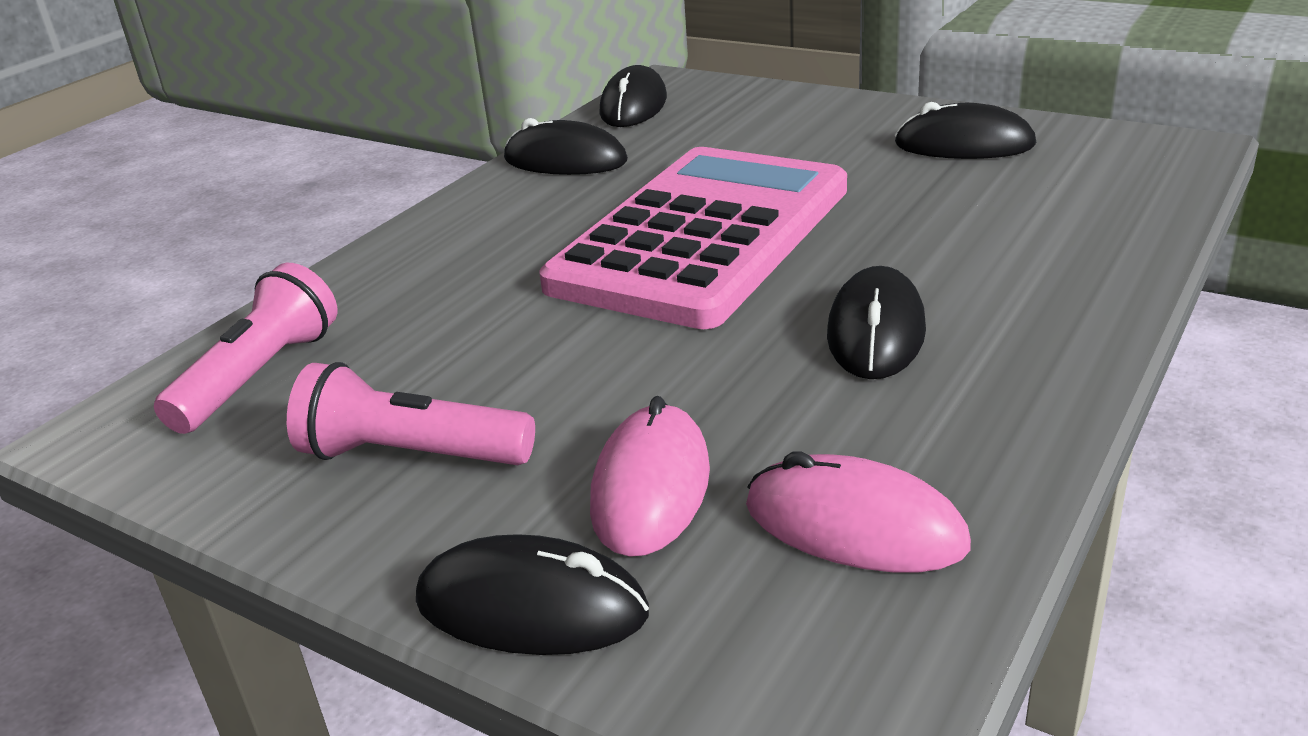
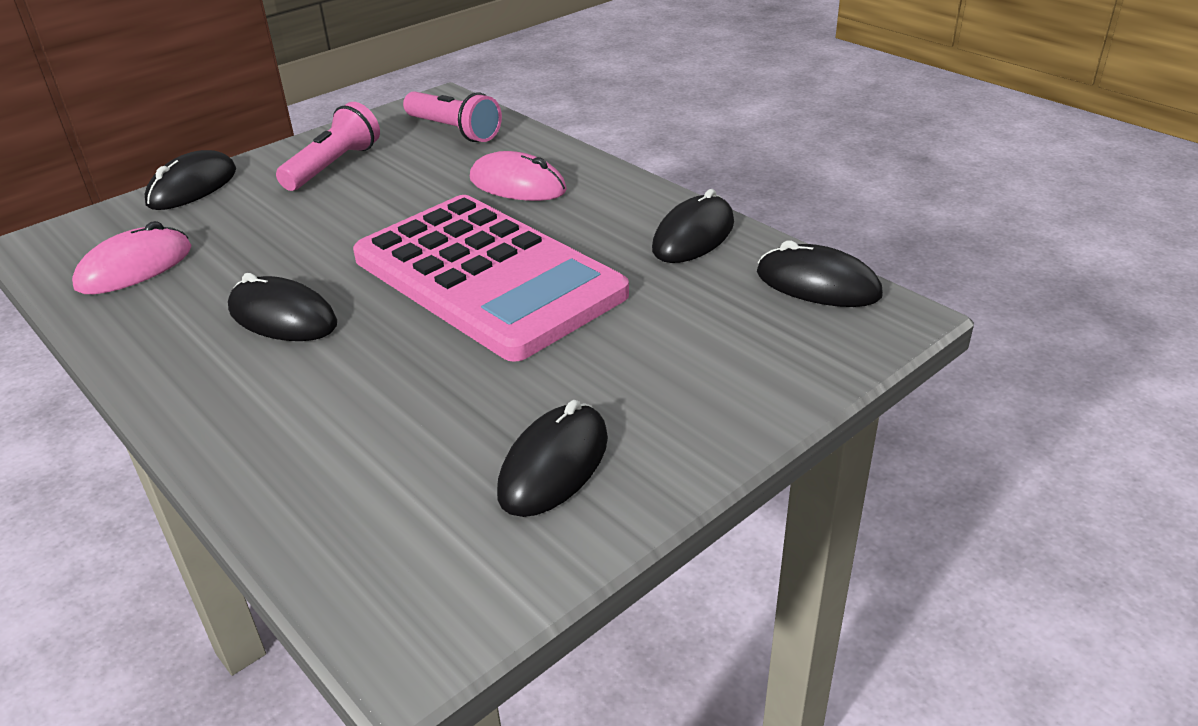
camera: 105 degrees right, 5 degrees up
pink mouse [590,396,710,557] -> pink mouse moved to [470,151,567,201]

